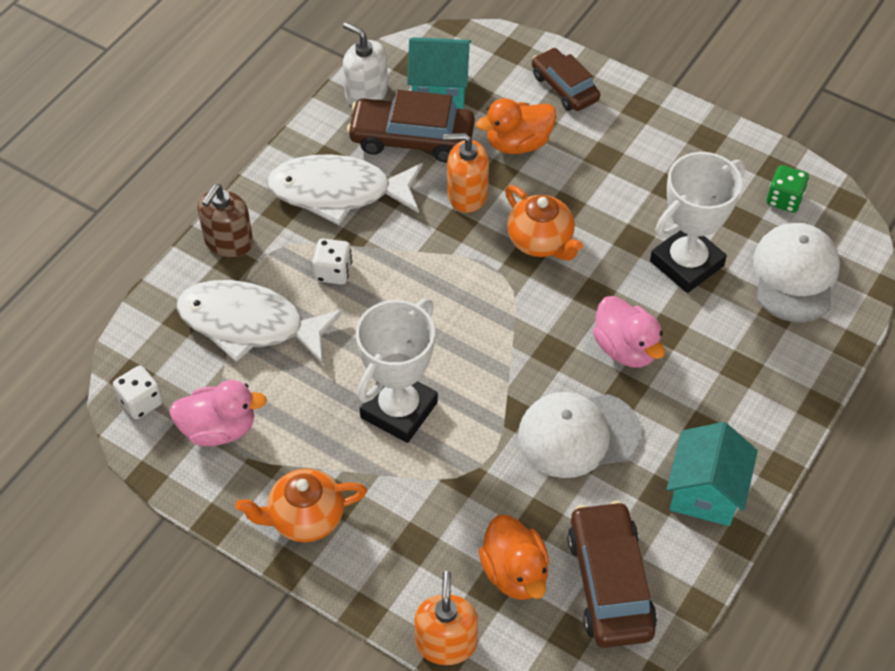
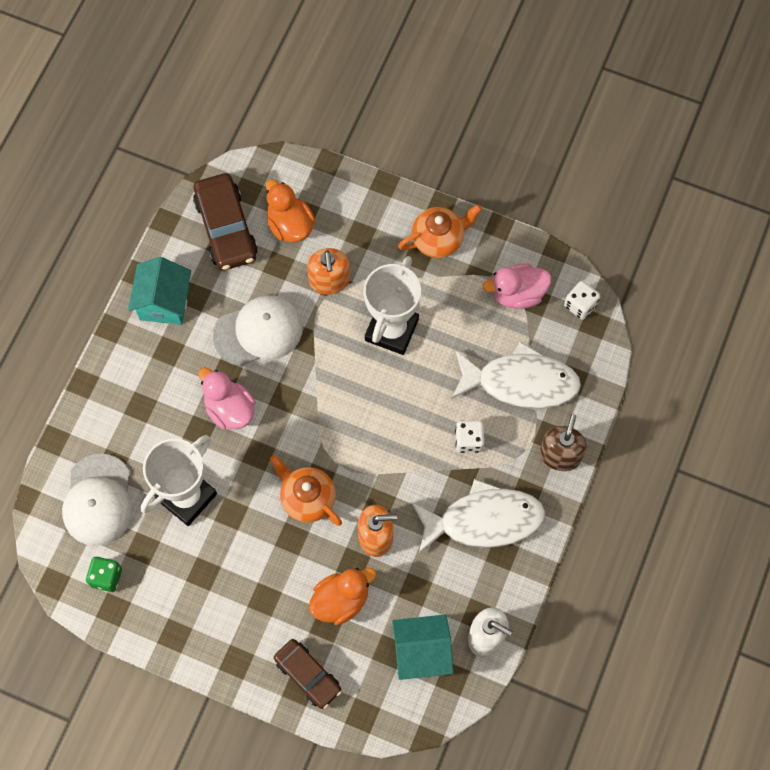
camera: 170 degrees right, 15 degrees up
brown car [347,90,475,162] -> none
orange soap dispenser [414,571,478,665] -> orange soap dispenser moved to [307,248,350,295]

